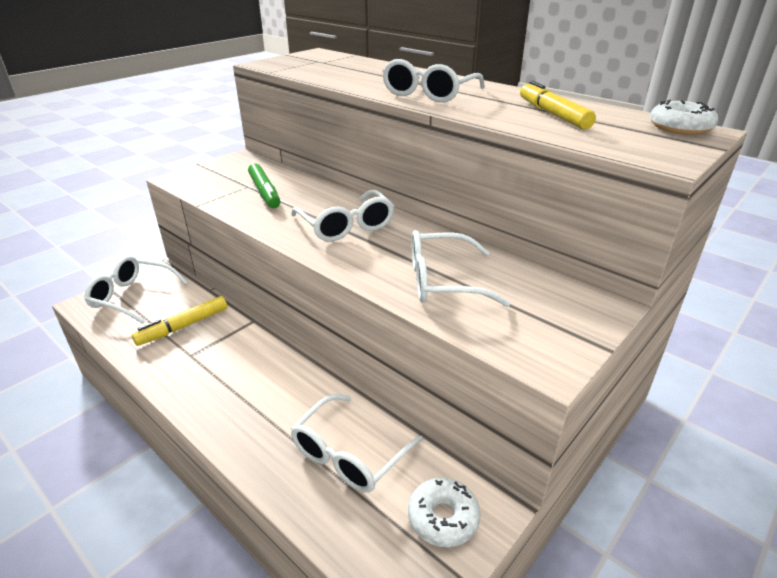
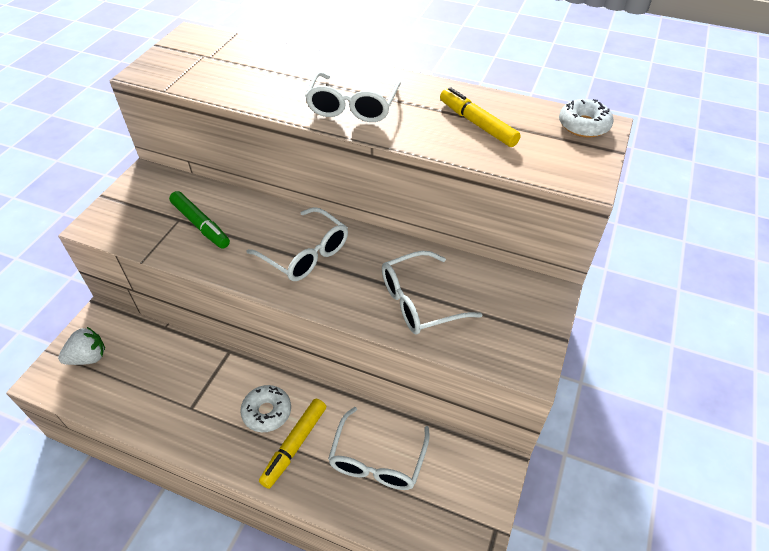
camera: 20 degrees left, 15 degrees up
white glasses [84,256,188,324] -> white strawberry [58,327,105,365]
yellow marker [132,296,227,346] -> yellow marker moved to [259,399,326,489]
white donut [408,478,481,547] -> white donut moved to [240,385,291,432]

